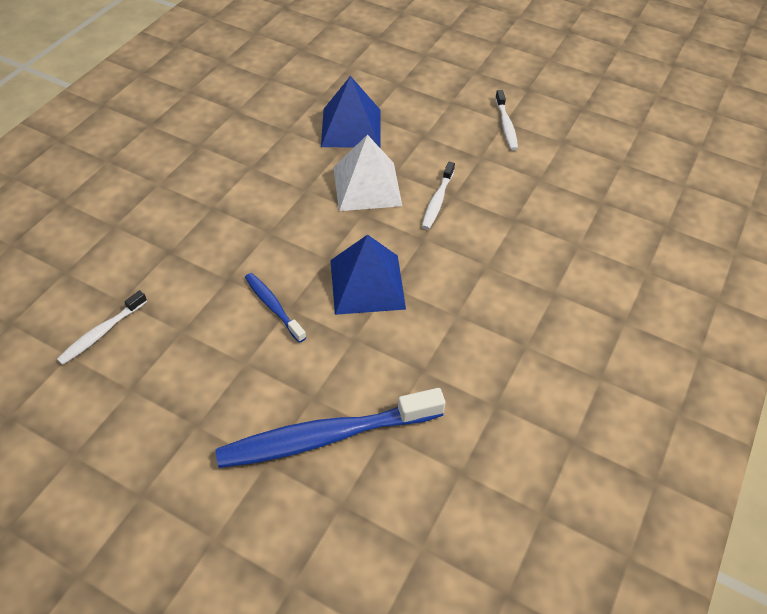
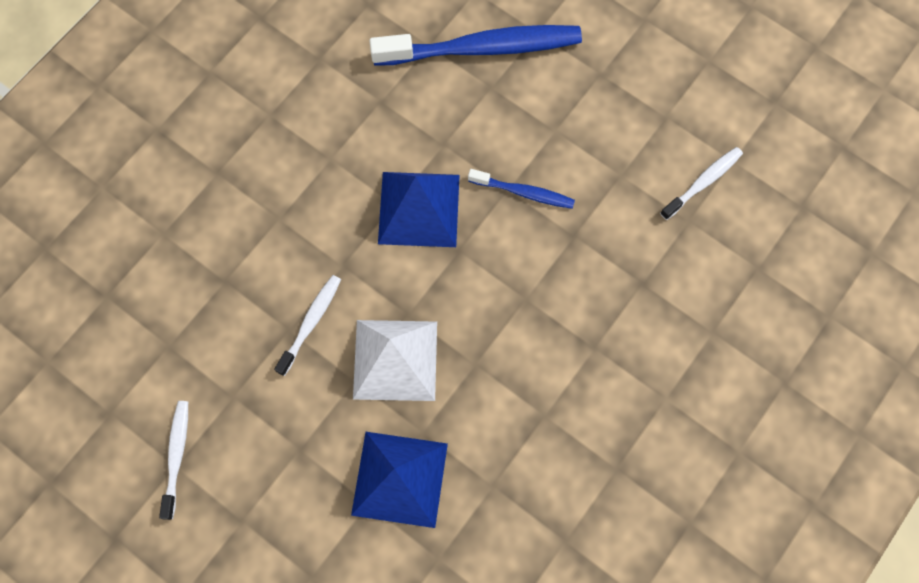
camera: 170 degrees left, 20 degrees up
blue toothbrush [245,273,306,343] -> blue toothbrush turned 45 degrees counterclockwise [468,169,575,209]

